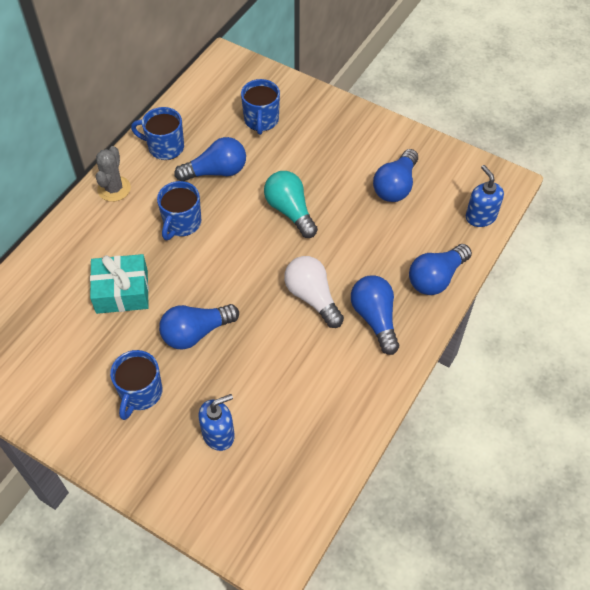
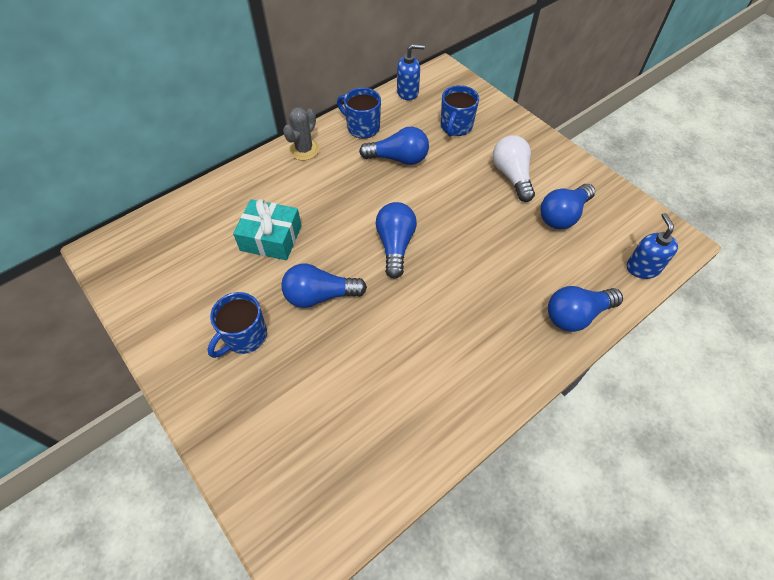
camera: 20 degrees right, 0 degrees up
blue mug [157,181,201,240] -> none
blue soap dispenser [198,394,235,451] -> blue soap dispenser moved to [397,44,425,100]
turquoise light bulb [264,171,318,238] -> none
white light bulb [284,256,344,328] -> white light bulb moved to [493,135,535,202]
blue light bulb [351,275,399,355] -> blue light bulb moved to [376,202,417,279]

